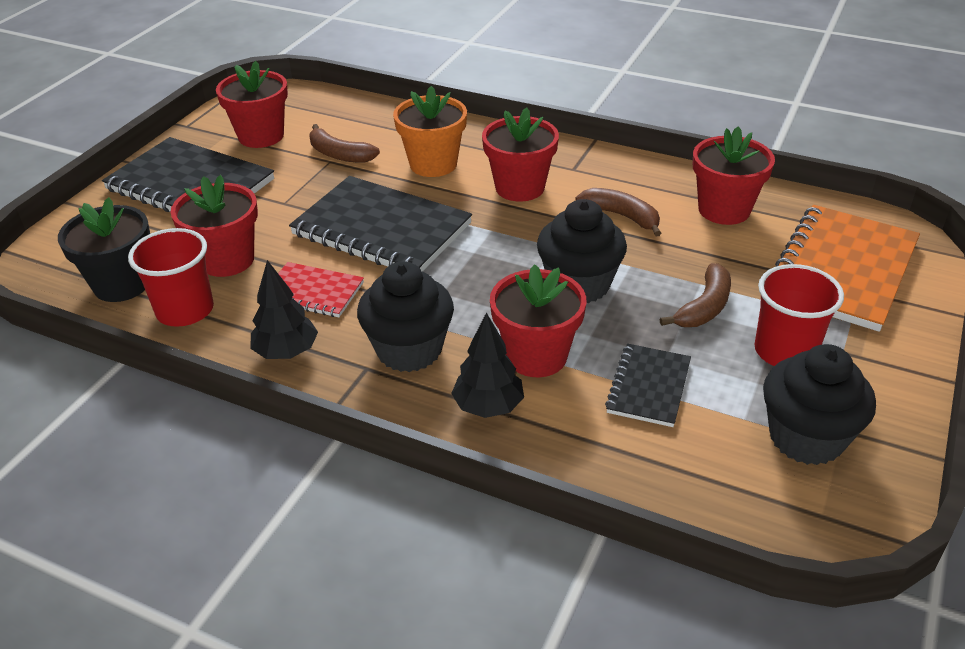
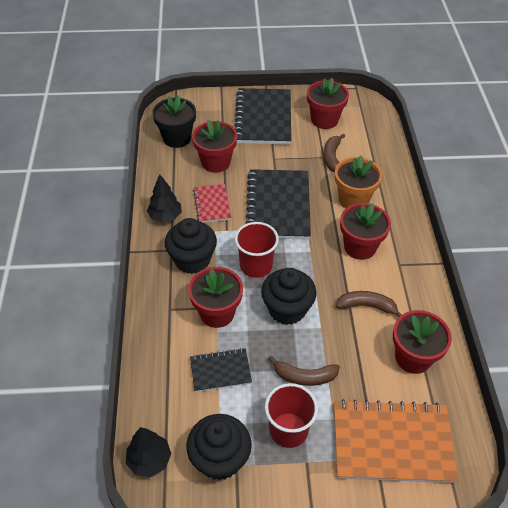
camera: 60 degrees right, 10 degrees up
red cup [128,228,214,327] -> red cup moved to [235,222,279,278]
black tree [451,312,524,418] -> black tree moved to [126,427,171,477]
brown banana [575,188,661,237] -> brown banana turned 90 degrees counterclockwise [336,291,402,317]

